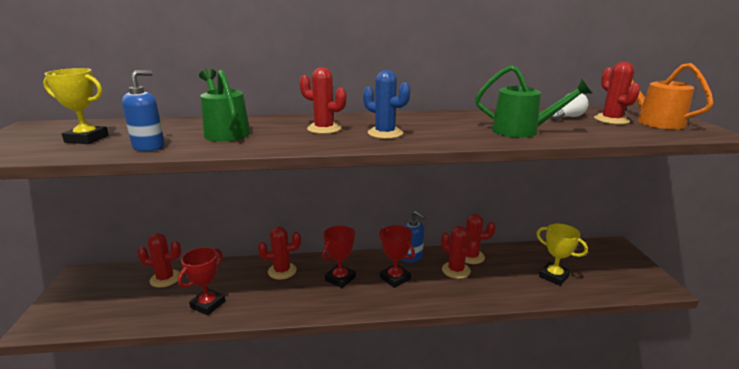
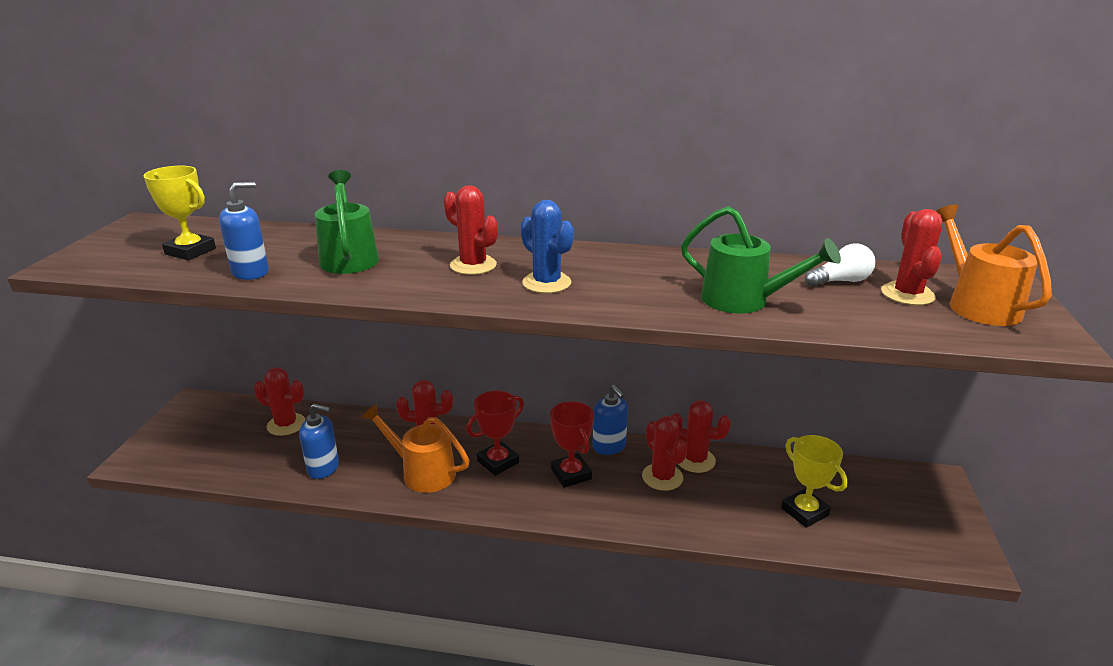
camera: 15 degrees right, 5 degrees up
red trophy [178,247,226,315] -> blue soap dispenser [299,403,339,479]
none -> orange watering can [361,404,470,493]

